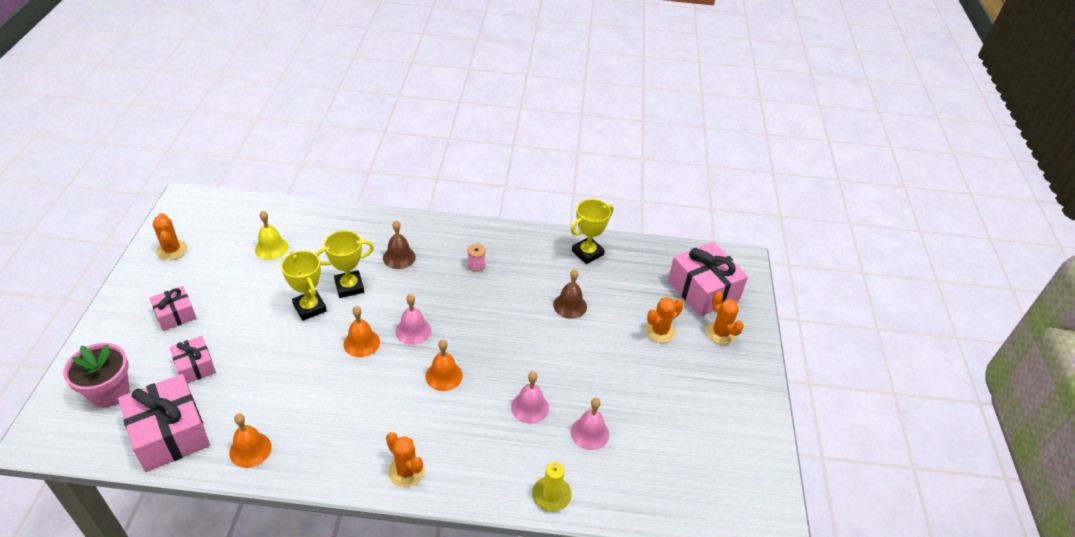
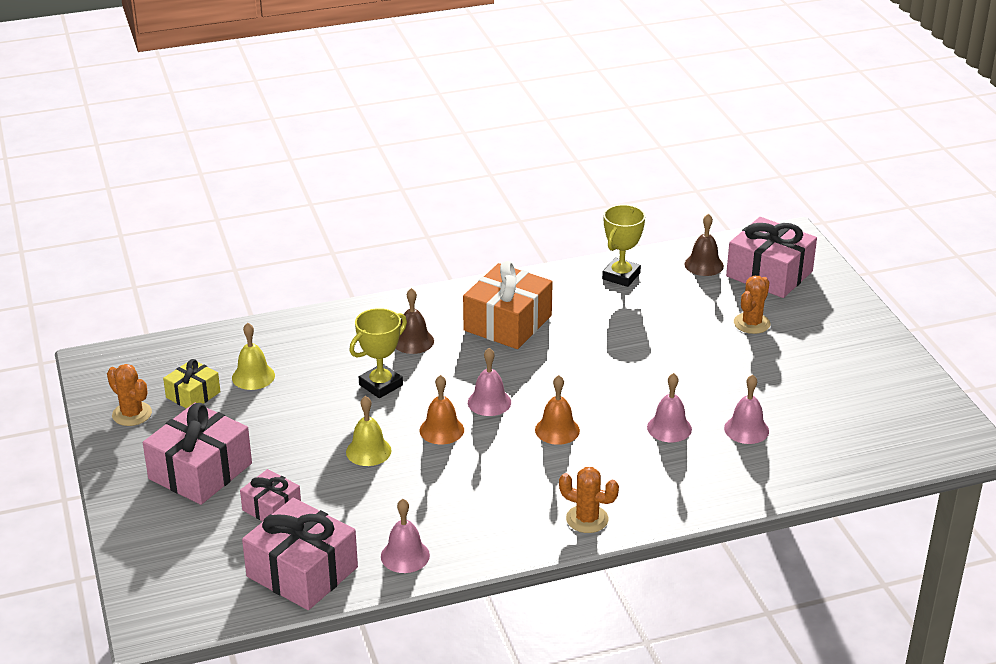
camera: 20 degrees left, 10 degrees down
pink flower pot [63,343,129,408] -> none
pink gift [149,286,196,331] -> pink gift [143,403,252,505], size x1.80
orange bell [229,413,271,468] -> pink bell [381,499,430,573]
yellow trophy [281,251,327,321] -> none
pink spool [467,244,486,272] -> orange gift [463,261,553,349]
yellow candle [532,460,572,512] -> none
brown bell [553,269,587,319] -> brown bell moved to [685,213,724,276]
orange cactus [706,291,744,345] -> none
none -> yellow gift [163,359,220,409]
none -> yellow bell [346,396,392,466]

